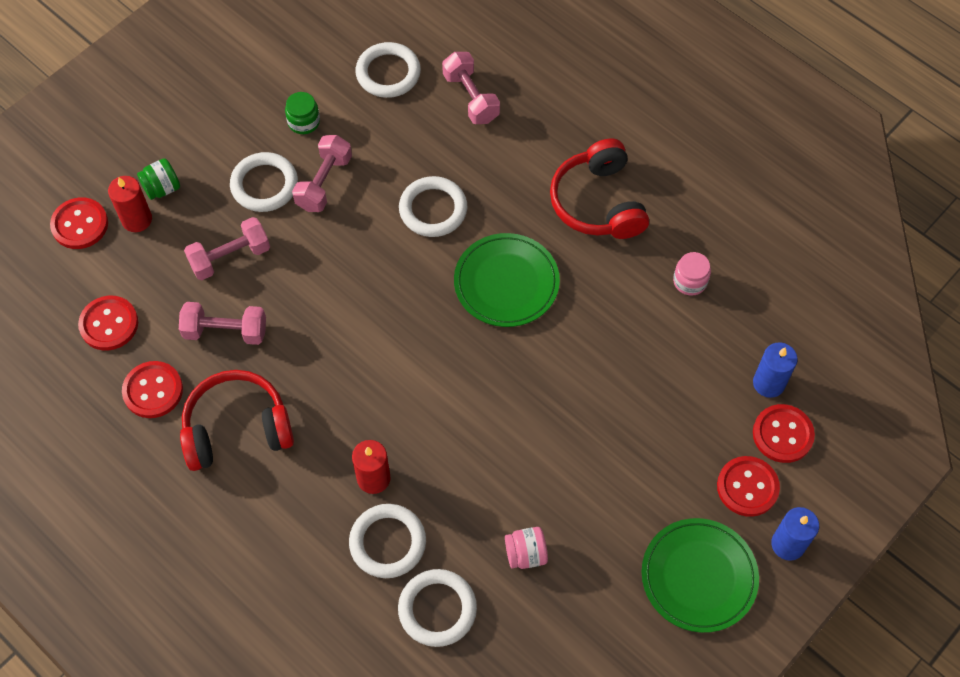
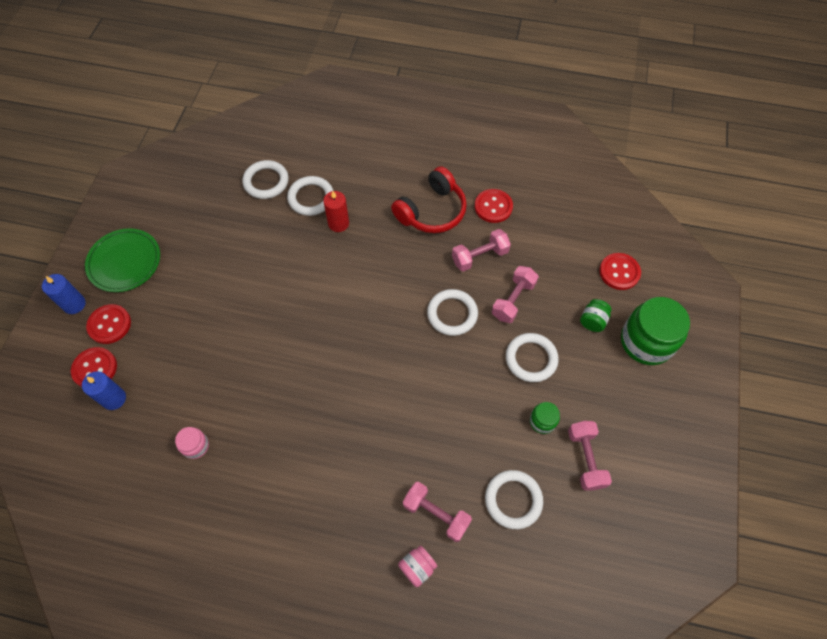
camera: 150 degrees right, 0 degrees up
red button [78,296,138,351] -> none
red candle [108,176,152,232] -> none
pink dumbbell [292,135,352,212] -> pink dumbbell moved to [568,421,612,491]
white ring [399,176,467,237] -> white ring moved to [427,289,478,336]
green plate [454,233,560,327] -> none
pink jar [505,527,548,569] -> pink jar moved to [398,546,437,587]
red headphones [550,138,649,239] -> none
none -> green jar [621,297,690,365]

